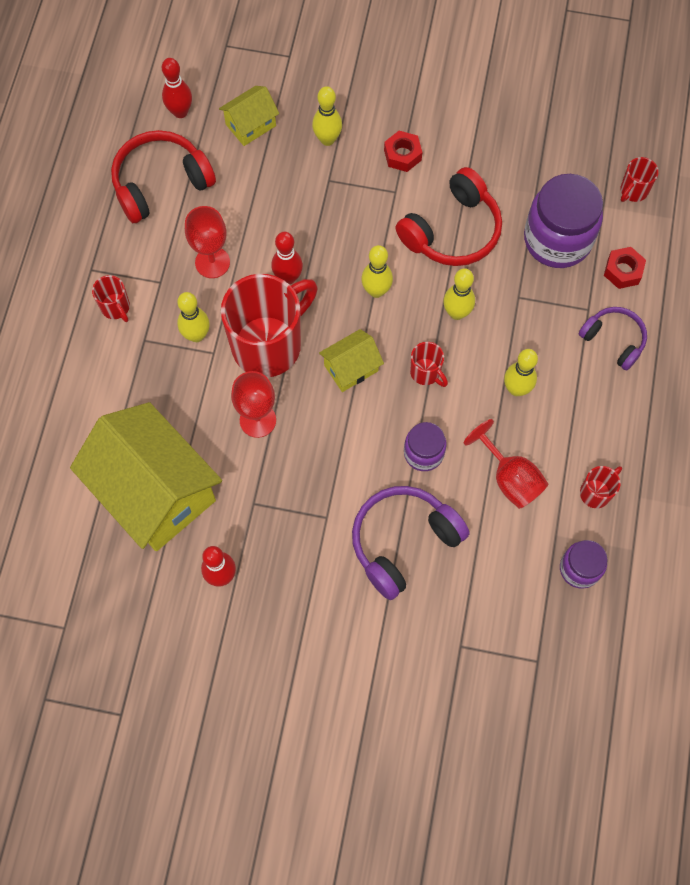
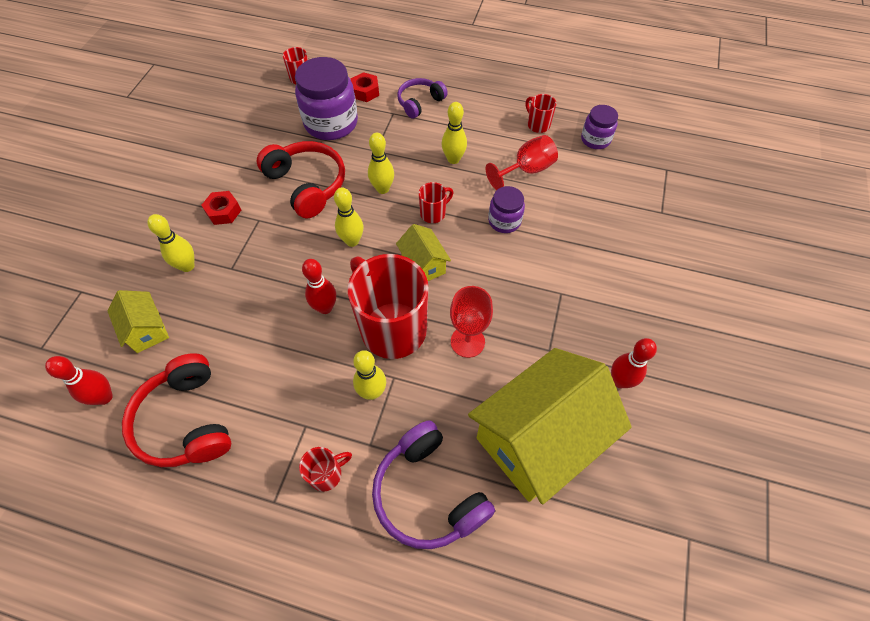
camera: 85 degrees left, 10 degrees down
red goblet [185,206,230,278] -> none
purple headphones [352,486,470,600] -> purple headphones moved to [372,420,495,549]

